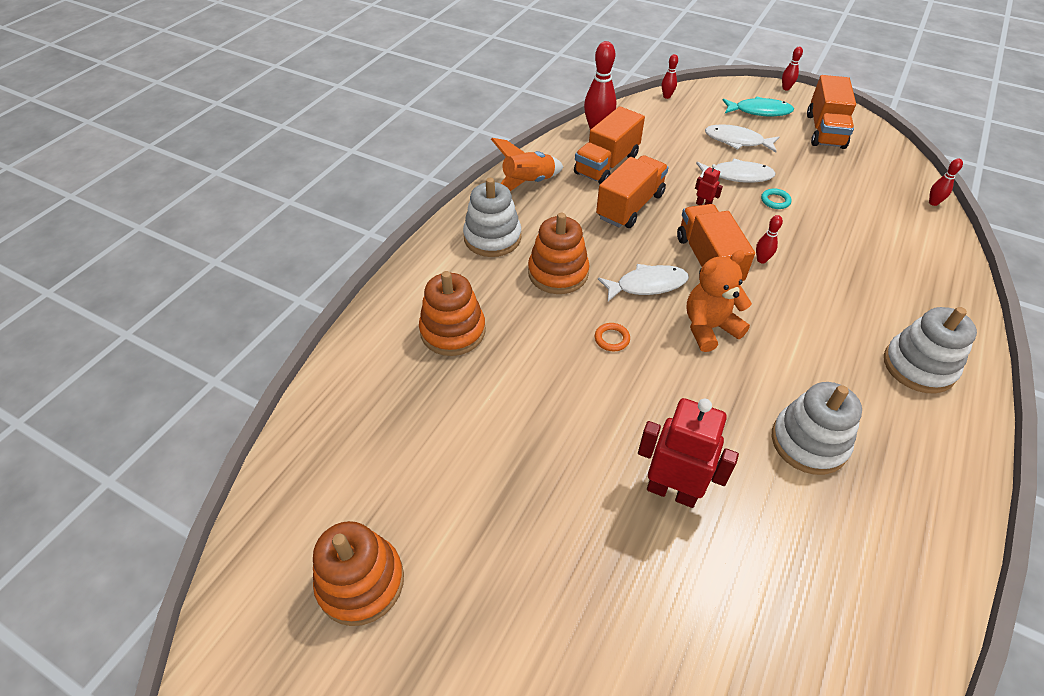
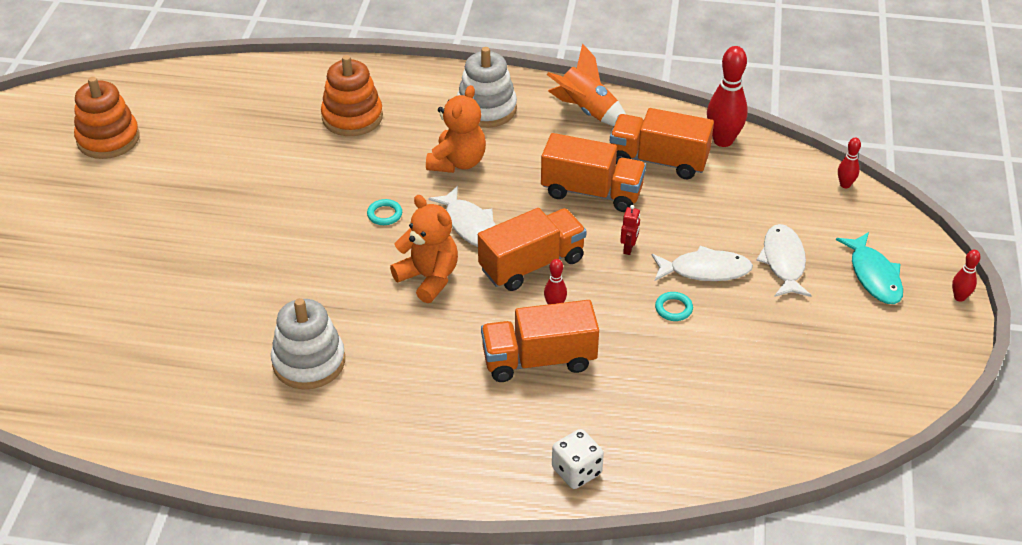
camera: 70 degrees right, 5 degrees down
orange stacking toy [528,213,589,294] -> orange teddy bear [426,85,486,173]
orange ring [595,323,630,351] -> turquoise ring [367,199,402,225]
red robot [638,398,739,508] -> none
white fish [696,158,776,183] -> white fish turned 75 degrees counterclockwise [652,246,753,281]
orange truck [807,75,856,149] -> orange truck moved to [481,300,599,382]
white stacking toy [884,307,977,393] -> none
red bowling pin [929,158,963,206] -> none
none -> white dice [552,429,604,489]

